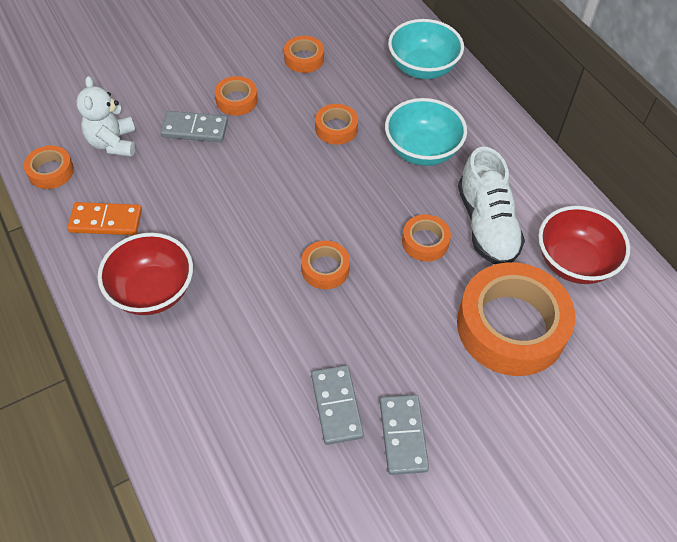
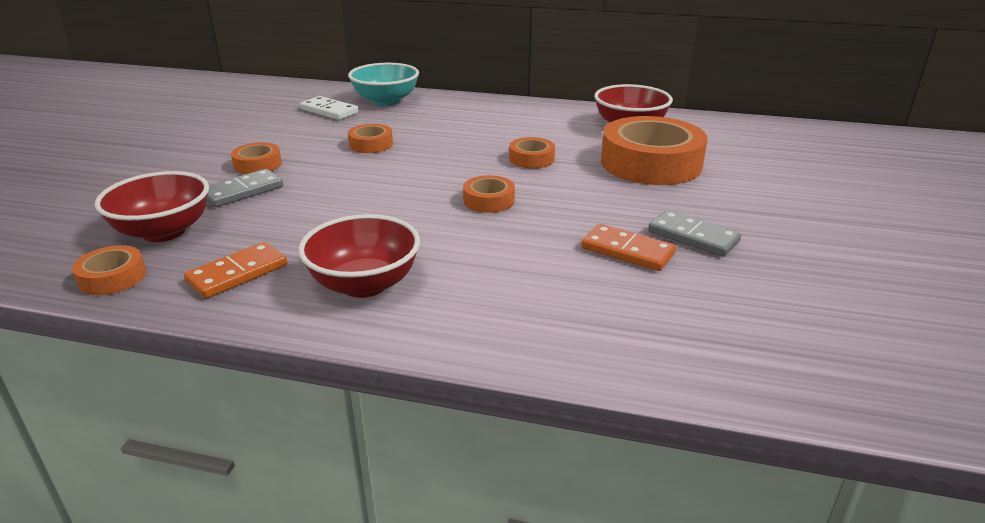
camera: 45 degrees left, 25 degrees down
white teddy bear [76,76,135,157] -> red bowl [95,171,209,242]
orange tape [284,36,324,73] -> none
grey domino [311,365,364,445] -> orange domino [581,224,676,271]
turquoise bowl [385,98,467,166] -> none
white shoe [458,147,525,264] -> none
none -> white domino [300,96,359,120]

